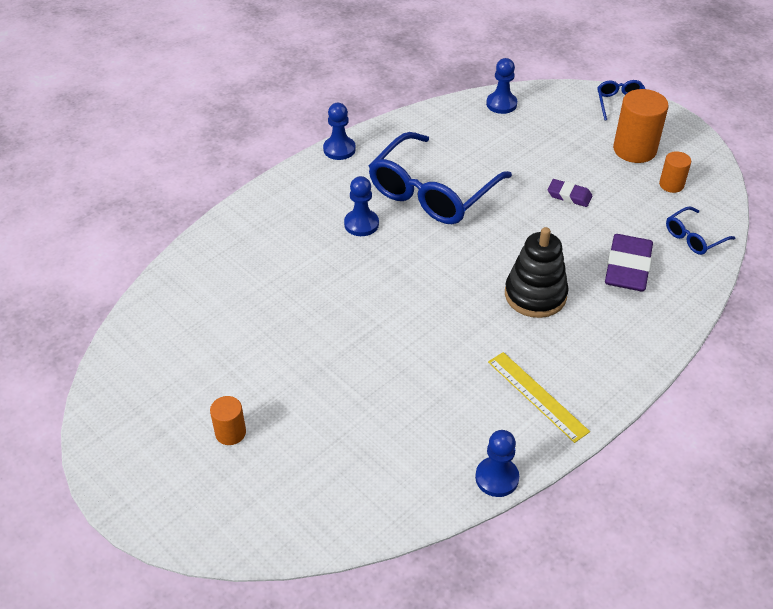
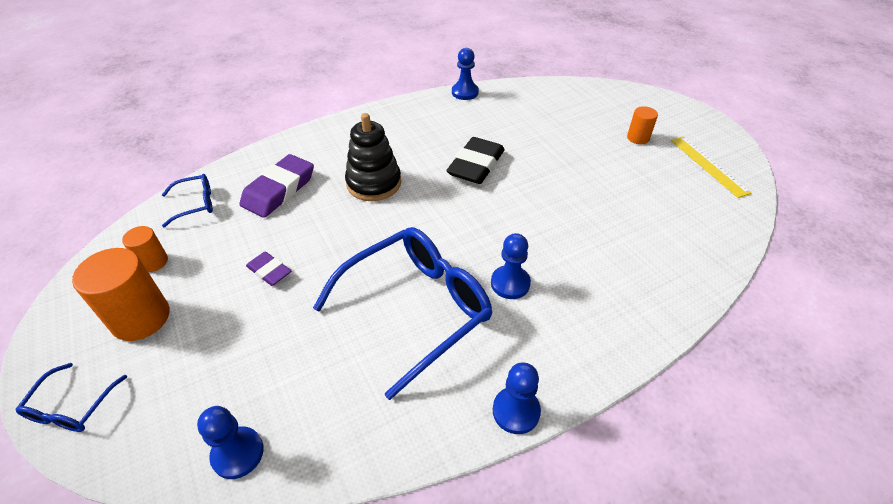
camera: 165 degrees left, 0 degrees up
yellow ruler [488,352,590,443] -> yellow ruler moved to [671,136,752,198]
none -> black eraser [446,137,505,184]

